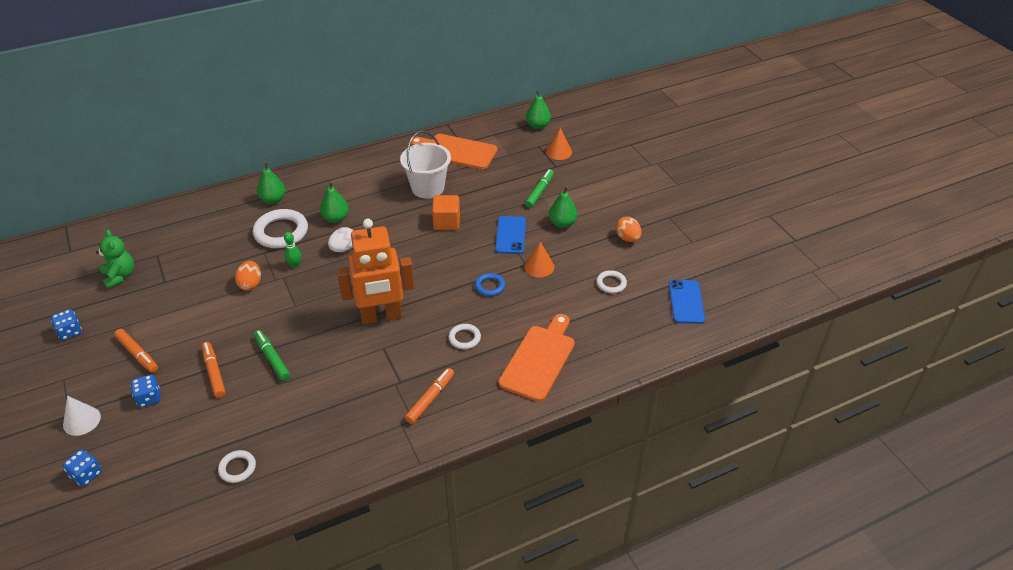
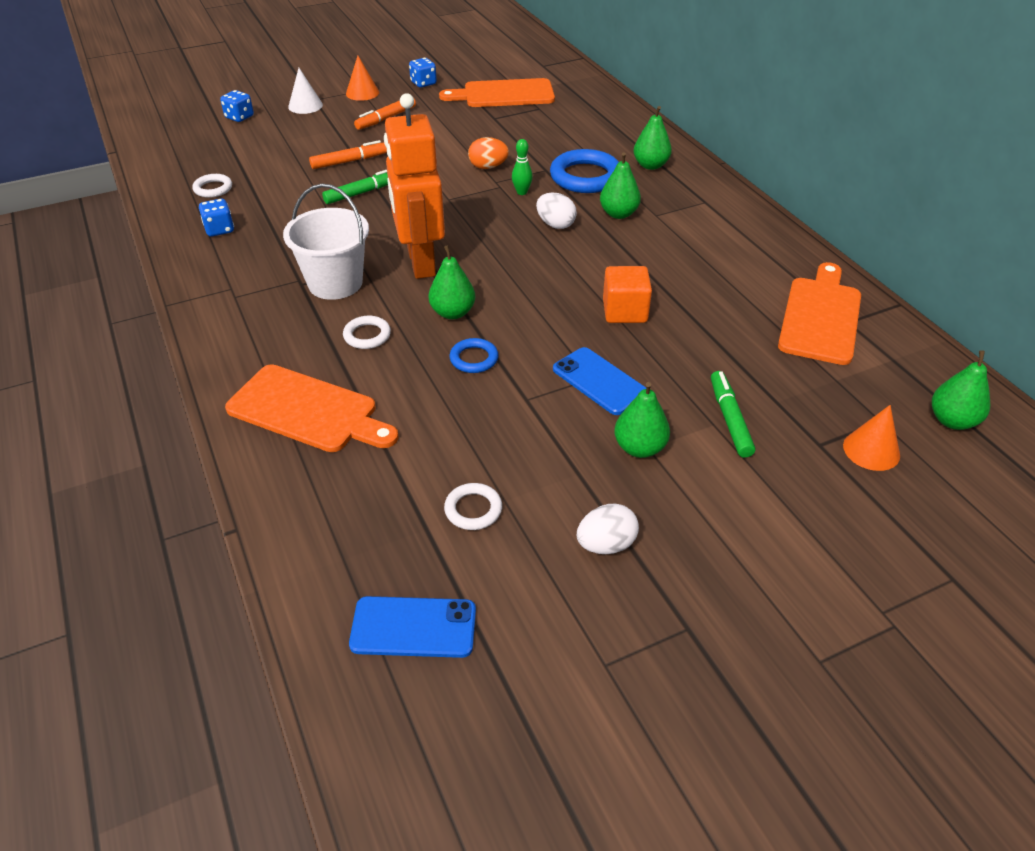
camera: 90 degrees right, 0 degrees up
green teddy bear [96,230,134,289] -> orange cutting board [439,78,555,107]
blue dice [131,375,161,407] -> blue dice moved to [199,199,234,237]
white ring [253,209,308,248] -> blue ring [550,149,619,193]
white bucket [400,131,451,198] -> white bucket moved to [283,184,369,300]
orange marker [405,368,454,424] -> none
blue phone [495,216,526,254] -> blue phone turned 45 degrees clockwise [553,347,646,415]
orange cone [524,241,554,278] -> orange cone moved to [346,56,379,101]
green marker [525,169,554,208] -> green marker turned 120 degrees counterclockwise [711,371,755,458]
orange egg [616,217,641,242] -> white egg [577,504,639,554]
none -> green pear [429,245,475,319]

